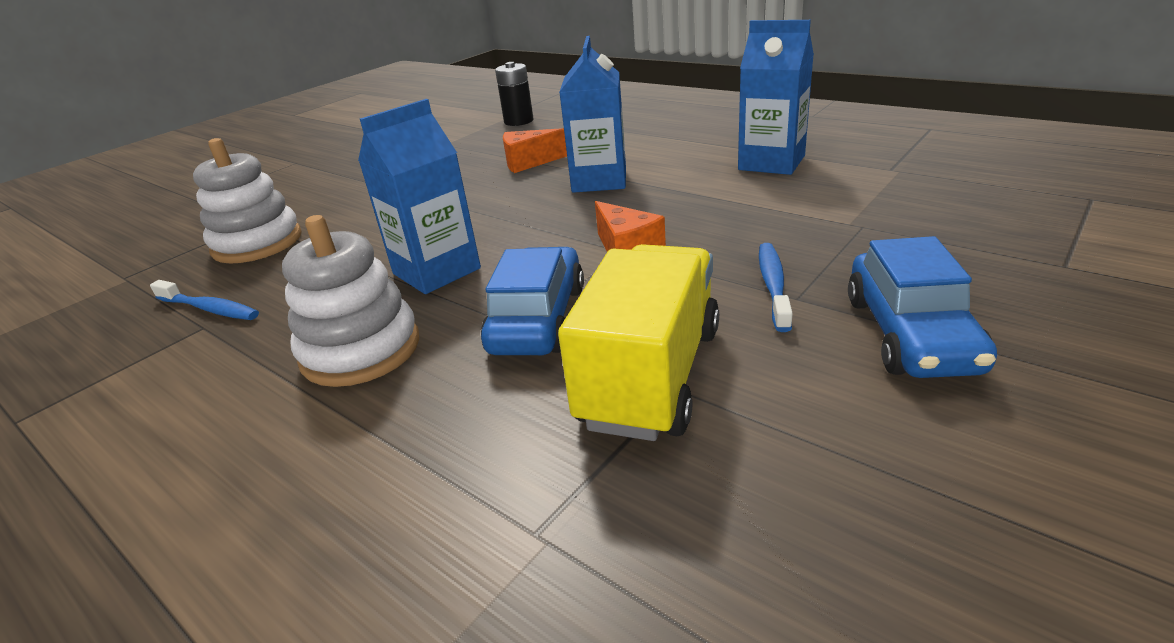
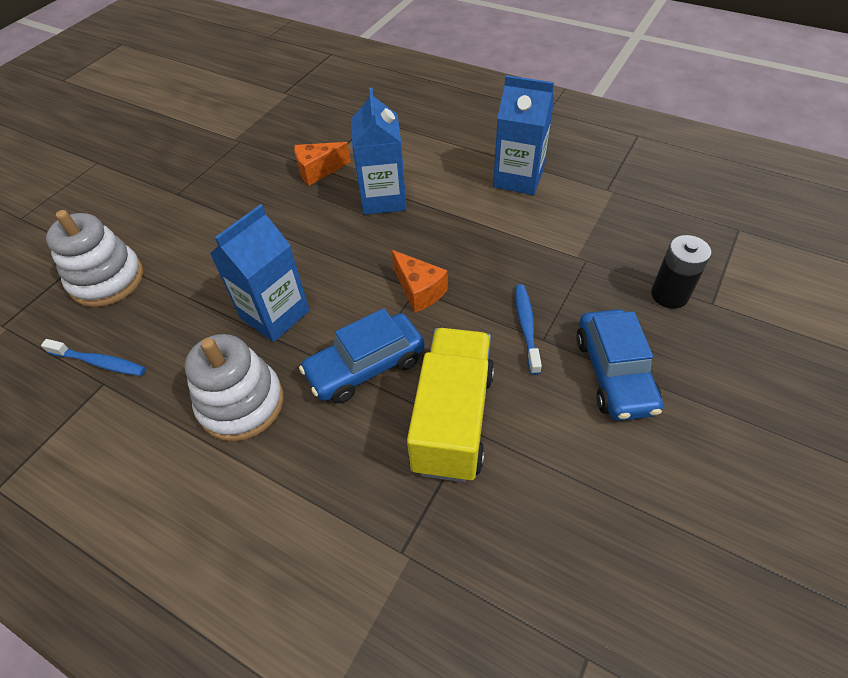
camera: 10 degrees left, 20 degrees up
blue car [481,247,584,355] -> blue car turned 120 degrees counterclockwise [299,308,425,404]
black battery [495,62,533,126] -> black battery moved to [651,235,711,309]

